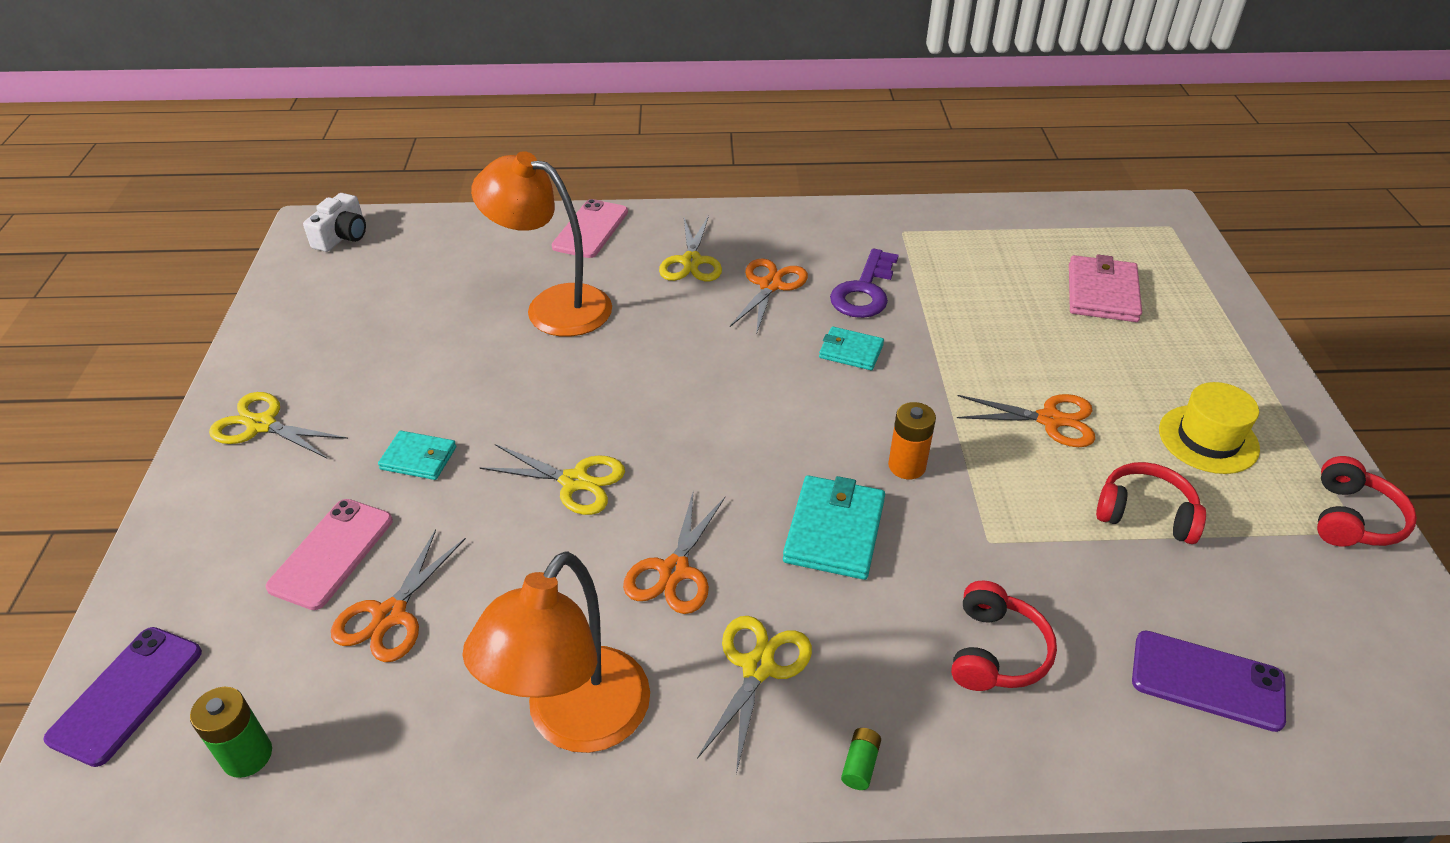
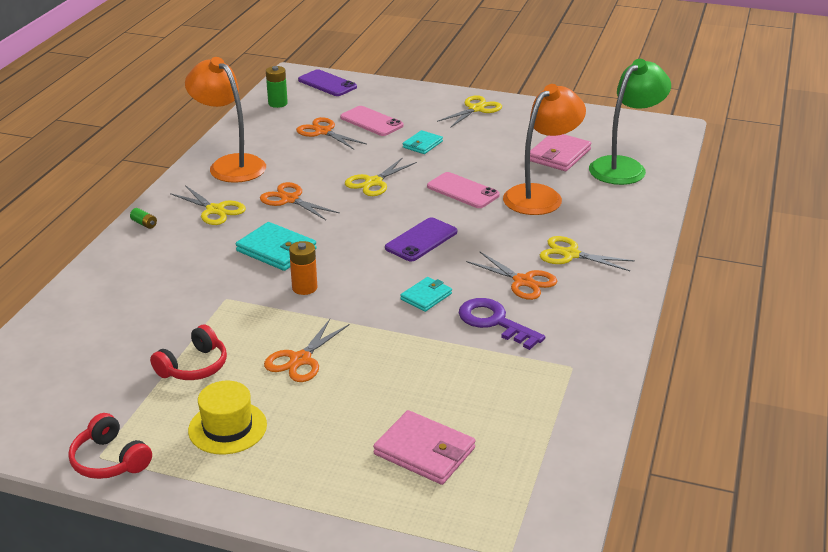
camera: 110 degrees right, 10 degrees down
white camera [303,193,366,252] -> none
pink phone [552,199,628,258] -> pink phone moved to [427,172,500,208]
red headphones [951,581,1057,691] -> none
purple phone [1132,630,1286,732] -> purple phone moved to [385,217,457,261]
none -> pink wallet [530,134,591,171]
none -> green lamp [589,59,671,185]

